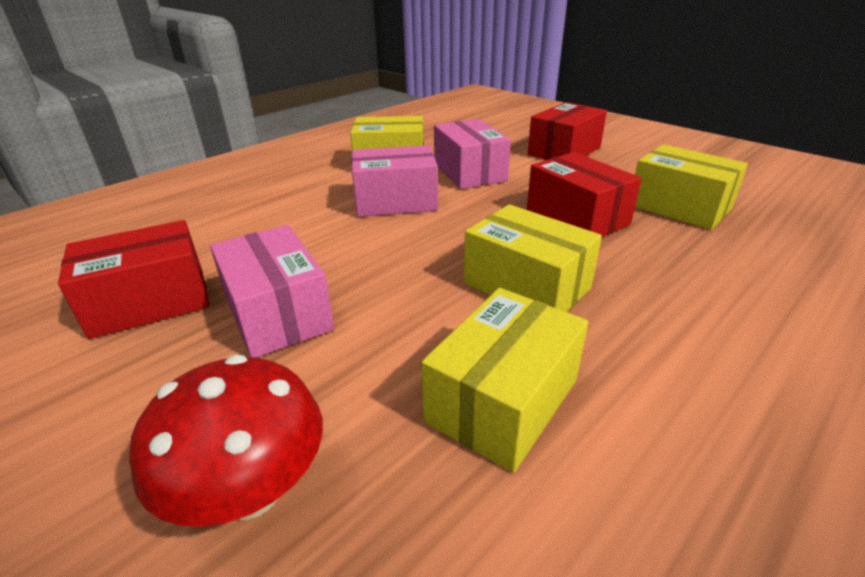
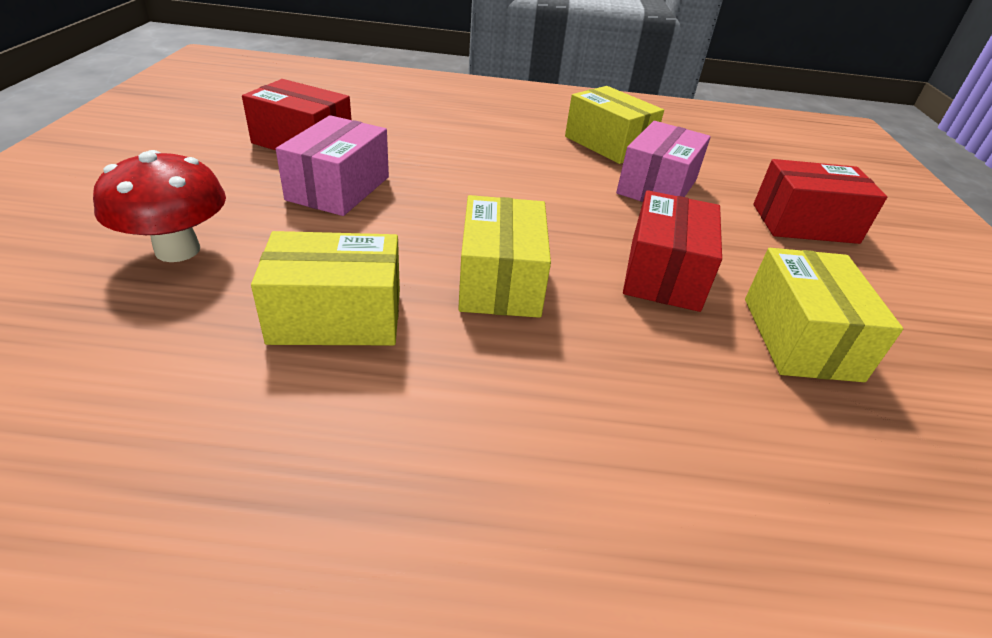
camera: 45 degrees right, 5 degrees up
pink box [352,145,438,217] -> none

